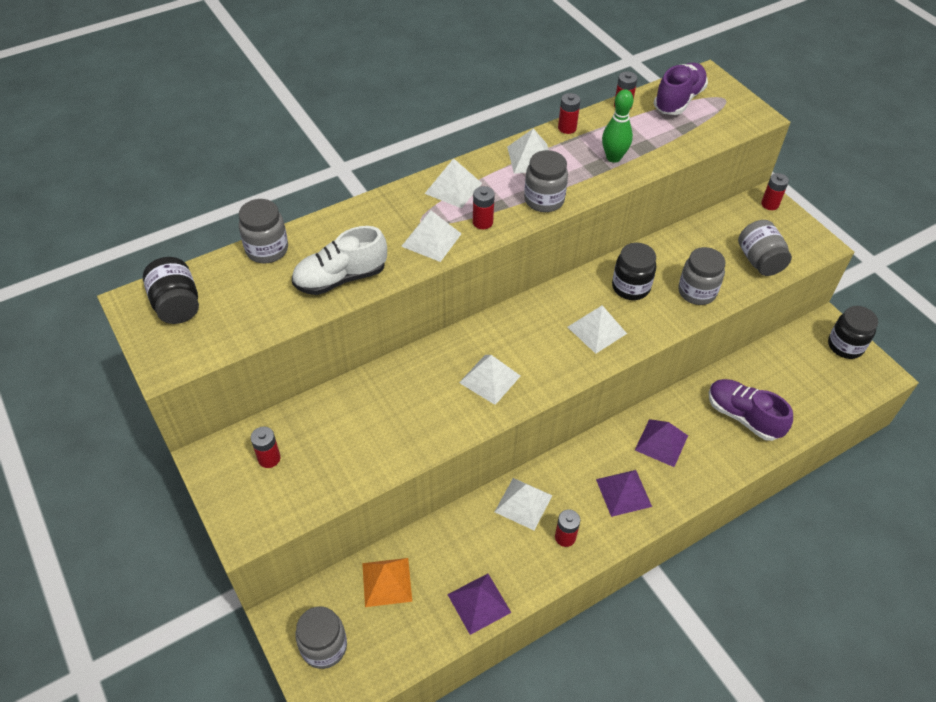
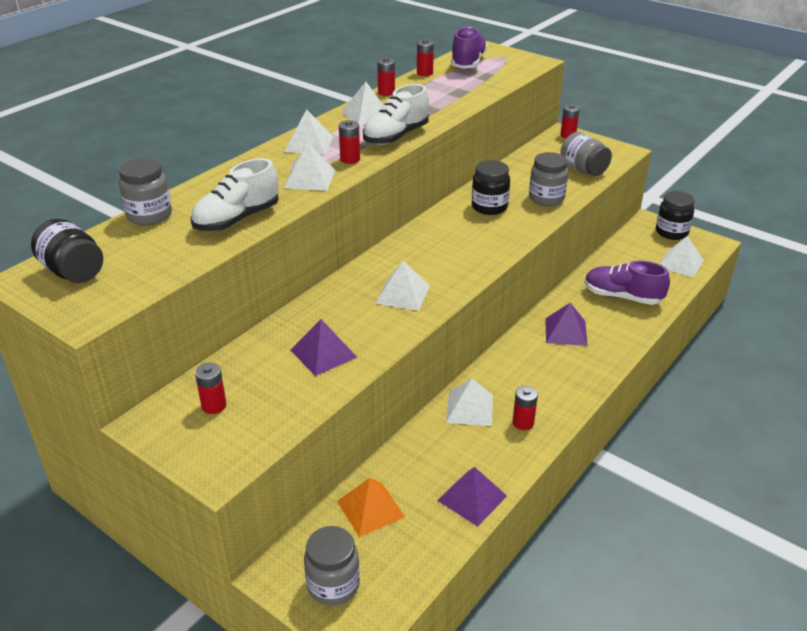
camera: 20 degrees left, 15 degrees down
grey jar [524,150,568,212] -> white shoe [363,84,429,145]
white pyramid [568,305,627,354] -> white pyramid moved to [660,236,704,278]
purple pyramid [596,470,652,517] -> purple pyramid moved to [290,319,357,376]
green bowling pin [602,89,634,163] -> none

